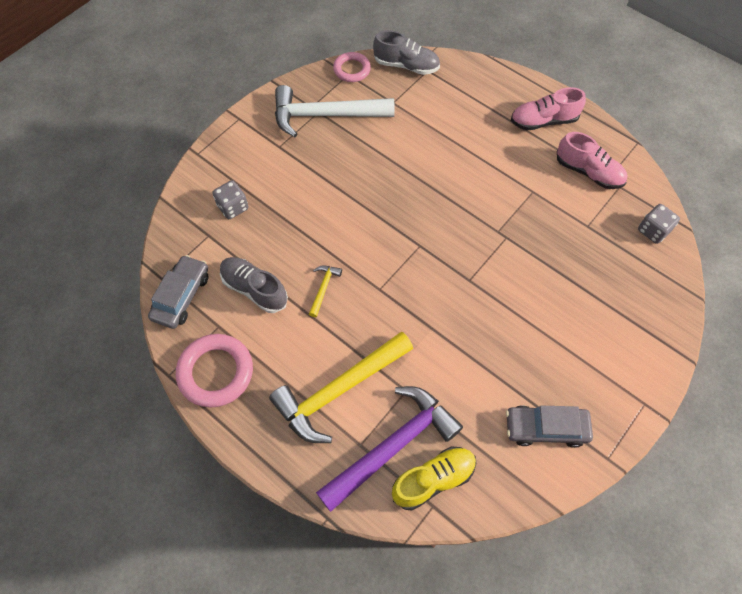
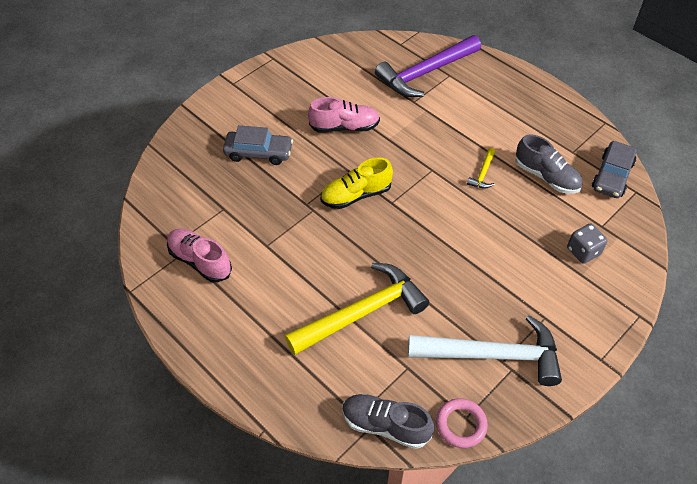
camera: 175 degrees left, 10 degrees down
pink ring [176,334,253,407] -> none
yellow hammer [269,332,413,443] -> yellow hammer moved to [285,263,429,355]
yellow shoe [392,446,476,511] -> yellow shoe moved to [321,158,393,209]
grey car [506,405,593,448] -> grey car moved to [223,125,293,165]
pink shoe [511,87,586,130] -> pink shoe moved to [308,97,380,133]
grey dice [638,204,680,244] -> none

